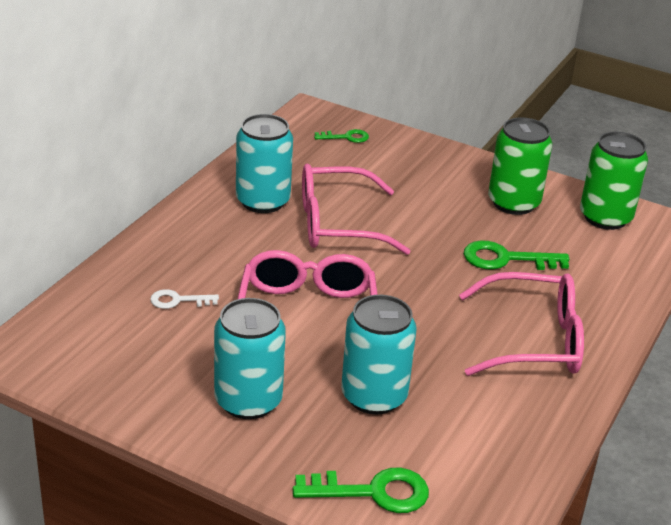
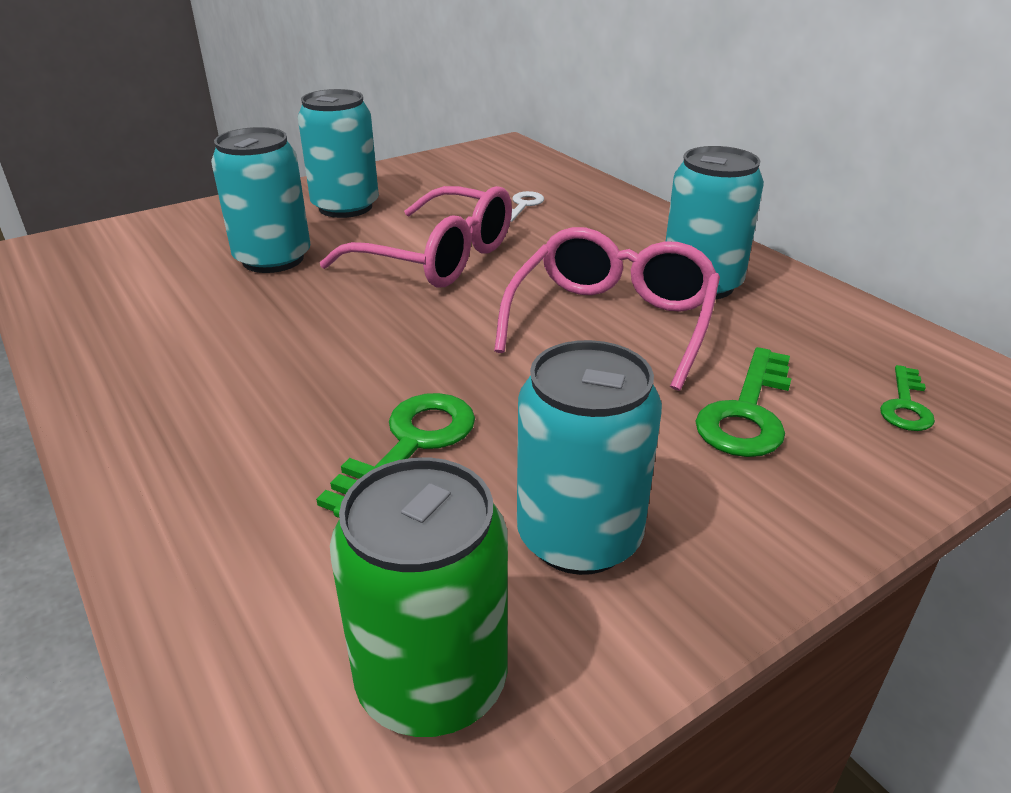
camera: 120 degrees right, 0 degrees up
green key [293,468,429,513] -> green key moved to [695,347,792,457]
pink glasses [459,272,584,376] -> none
green can [488,117,552,215] -> turquoise can [517,340,662,575]

